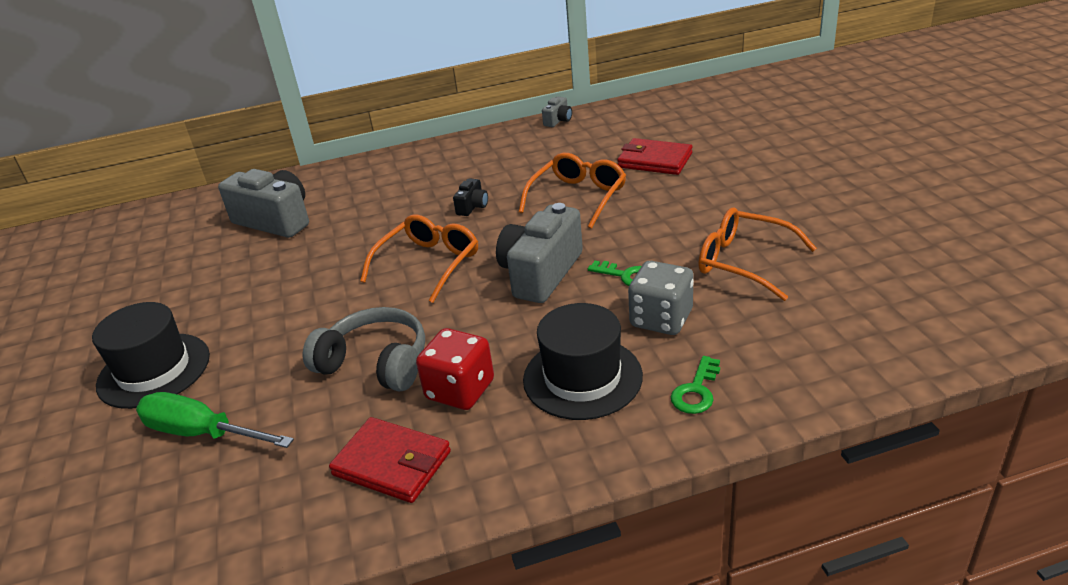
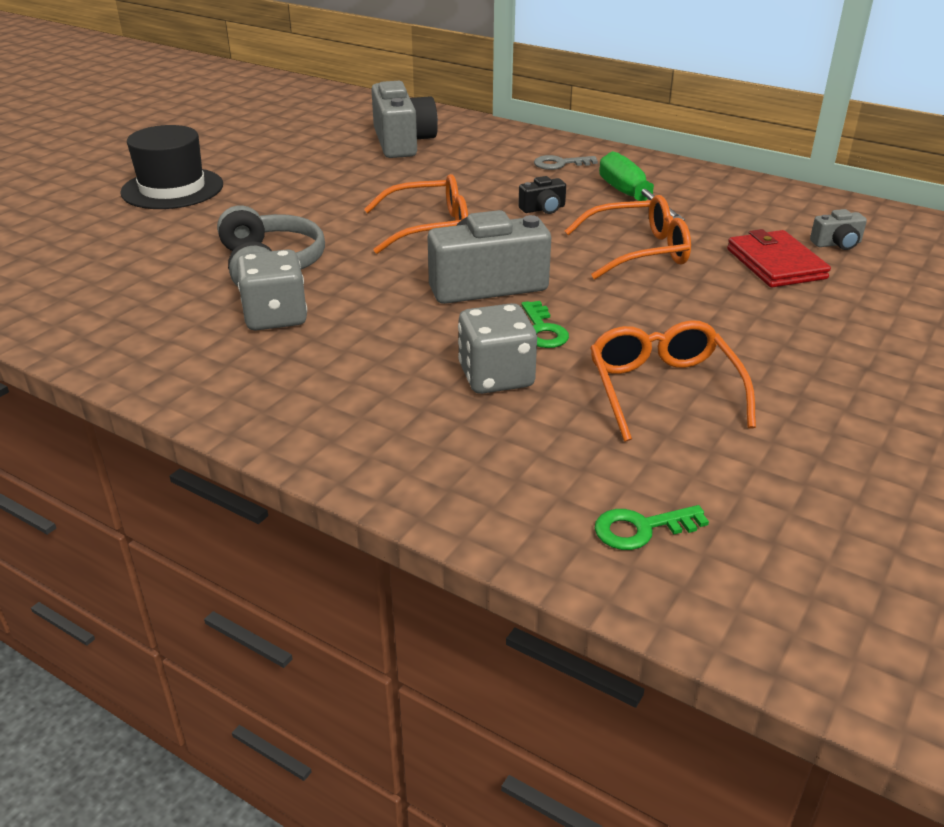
camera: 45 degrees right, 0 degrees up
green screwdriver [136,392,294,448] -> green screwdriver moved to [599,151,685,221]
red wallet [329,417,451,503] -> none
red dice [416,328,494,410] -> grey dice [237,249,307,330]
black hat [523,303,643,420] -> none
grey camera [542,97,572,127] -> grey camera moved to [810,209,867,250]
green key [671,356,720,414] -> green key moved to [595,505,709,550]
none -> grey key [534,155,598,170]

